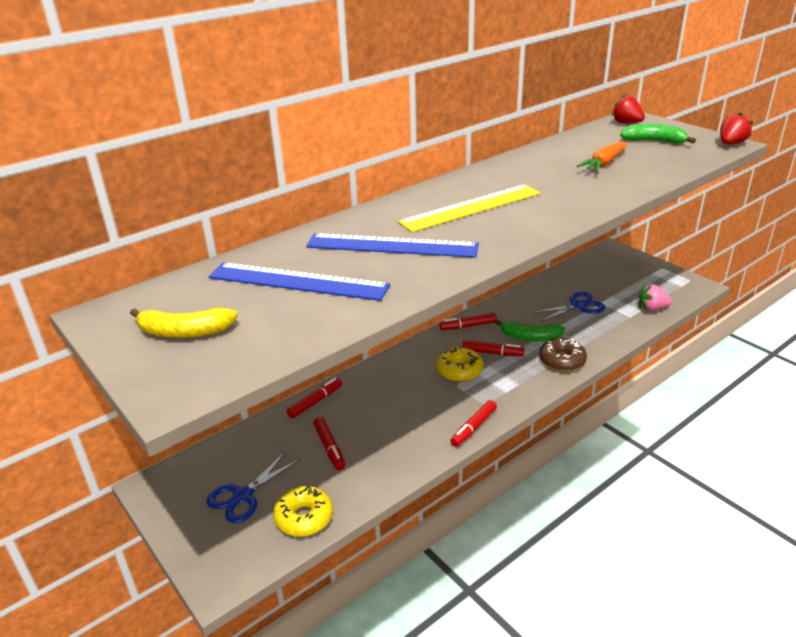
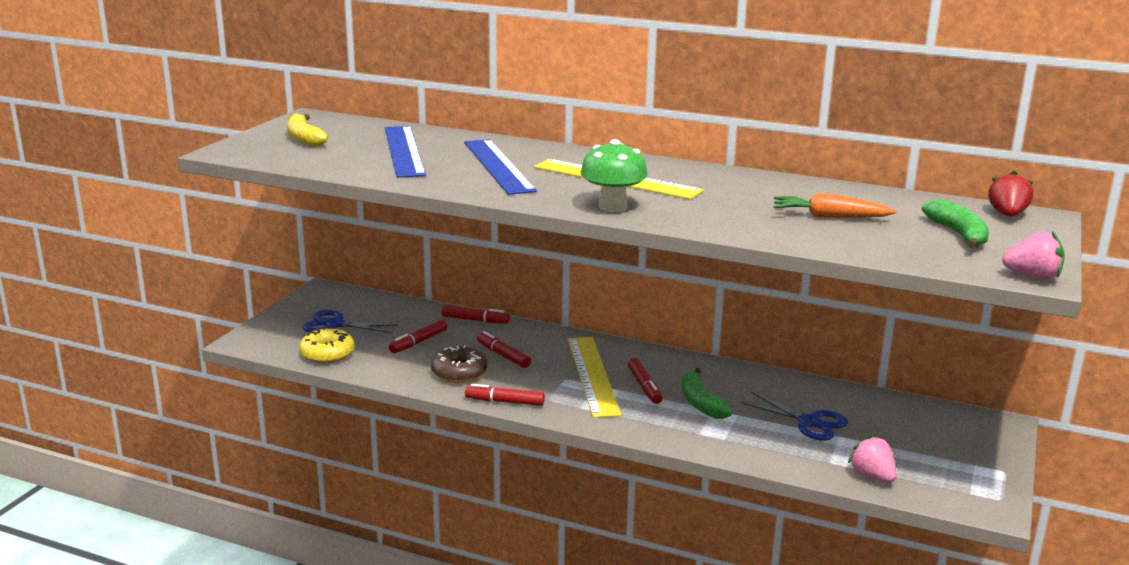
camera: 60 degrees right, 10 degrees down
yellow donut [436,346,483,382] -> yellow ruler [568,337,621,418]
red marker [439,313,497,330] -> red marker moved to [477,331,531,368]
brown donut [540,338,587,371] -> brown donut moved to [431,345,488,383]
red strawberry [720,112,753,145] -> pink strawberry [1002,231,1065,280]
none -> green mushroom [581,139,648,212]

